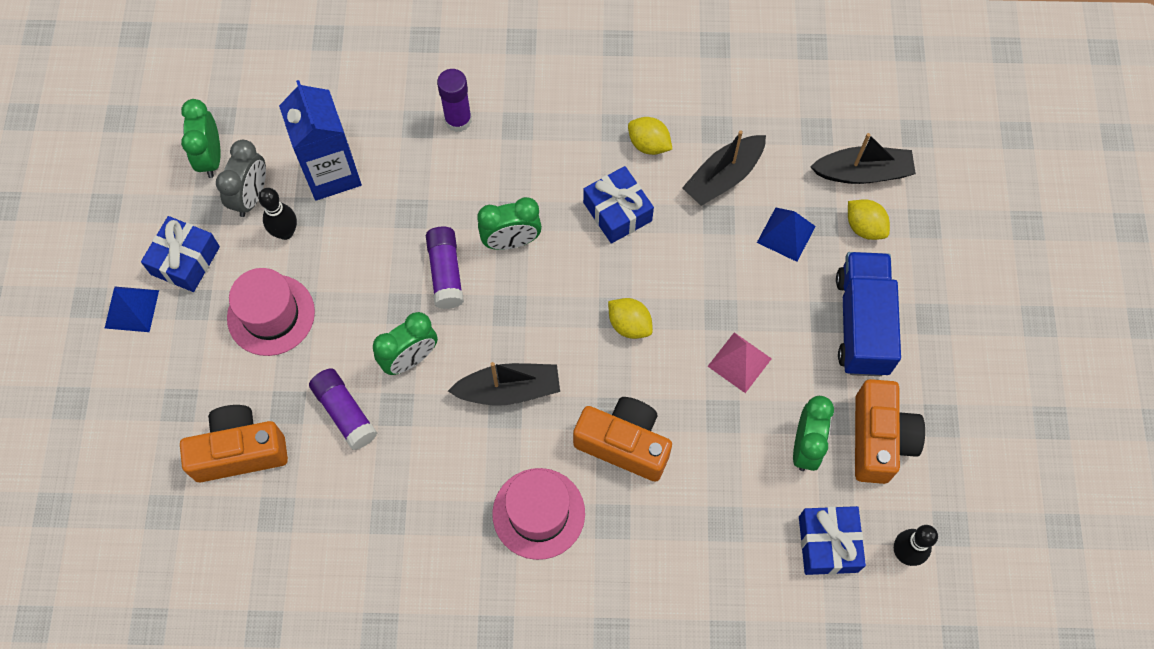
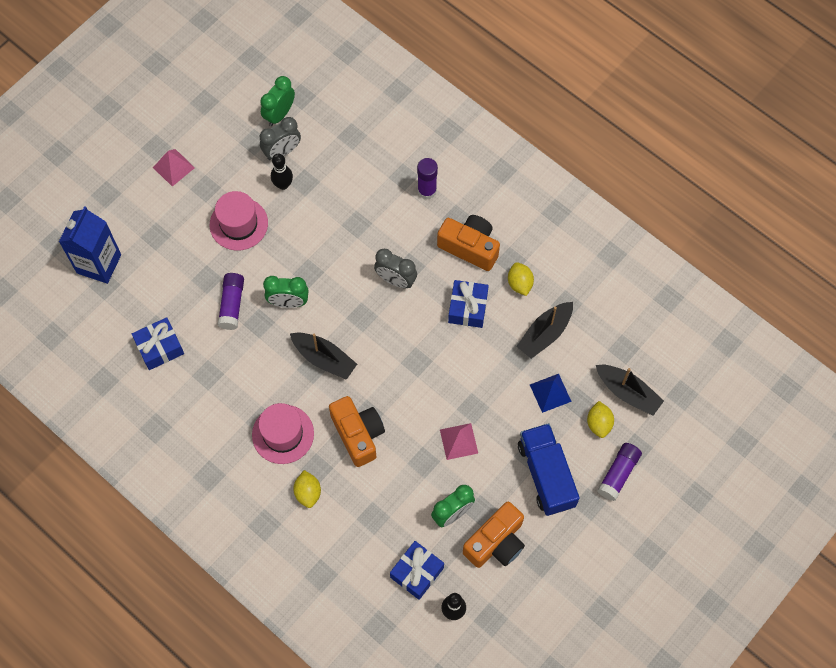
camera: 40 degrees right, 0 degrees up
blue pyramid [105,287,159,332] -> pink pyramid [153,149,195,187]
blue gift [141,216,220,292] -> blue gift moved to [132,317,184,370]
orange camera [180,405,288,482] -> orange camera moved to [437,215,500,271]
blue carton [279,80,362,200] -> blue carton moved to [59,206,121,284]
purple glue stick [426,227,464,309] -> purple glue stick moved to [597,443,642,501]
green clock [477,197,542,250] -> grey clock [374,249,417,288]
yellow lemon [608,298,653,339] -> yellow lemon moved to [293,470,321,508]
black boat [682,130,766,206] -> black boat turned 45 degrees counterclockwise [516,302,573,359]
blue truck [836,252,901,376] -> blue truck turned 60 degrees counterclockwise [518,423,580,516]

